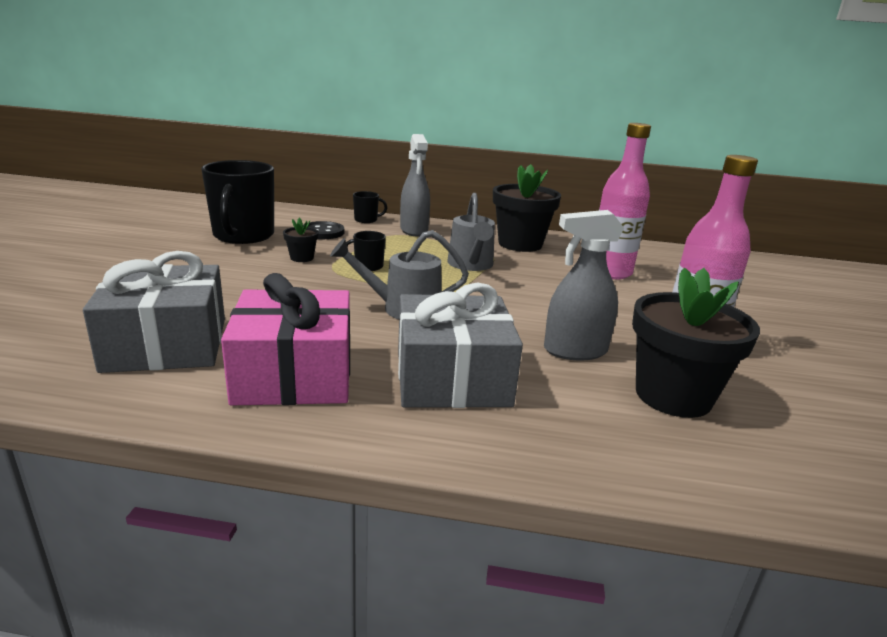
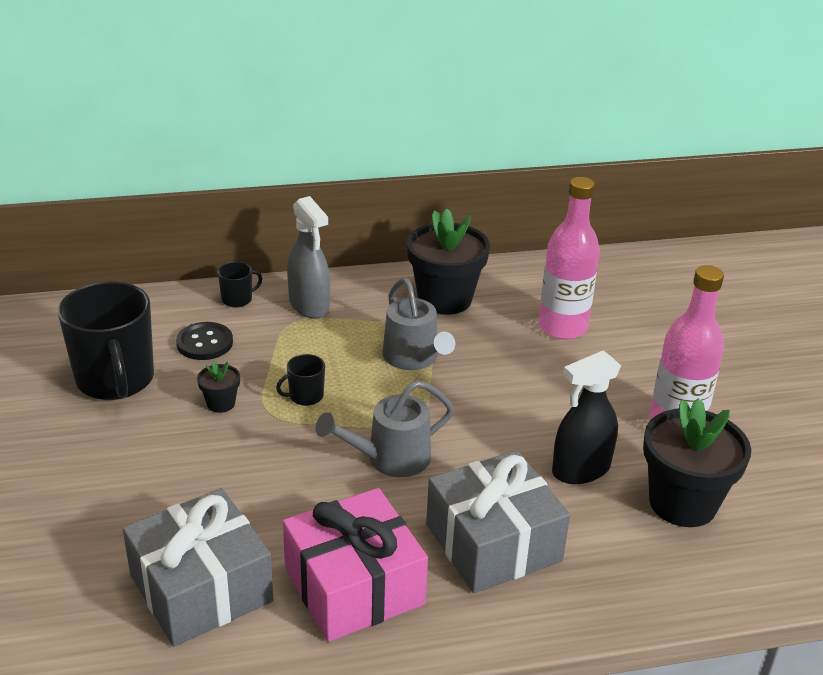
camera: 20 degrees left, 10 degrees up
grey spray bottle [544,210,624,360] -> black spray bottle [552,350,621,484]

